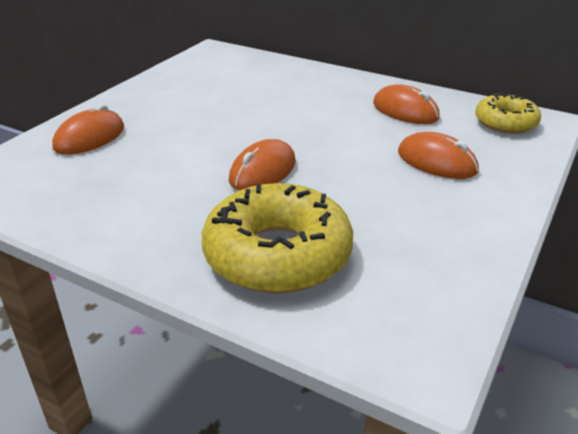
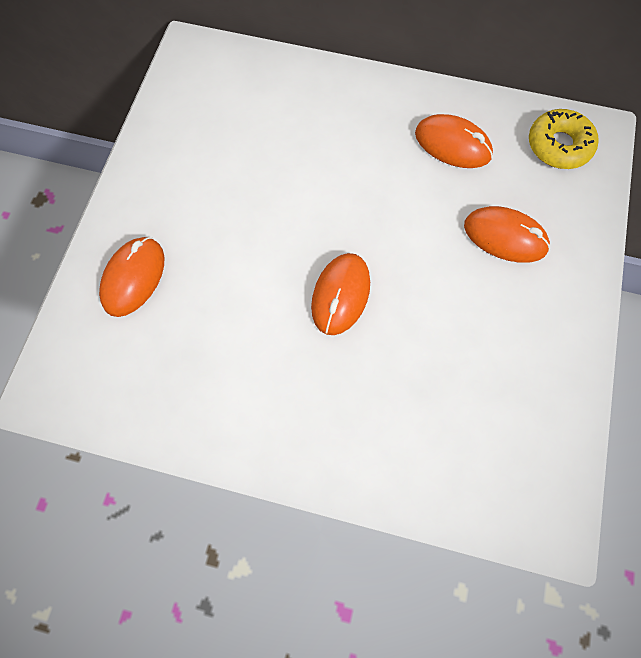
camera: 15 degrees left, 35 degrees up
yellow donut [202,183,353,293] -> none

